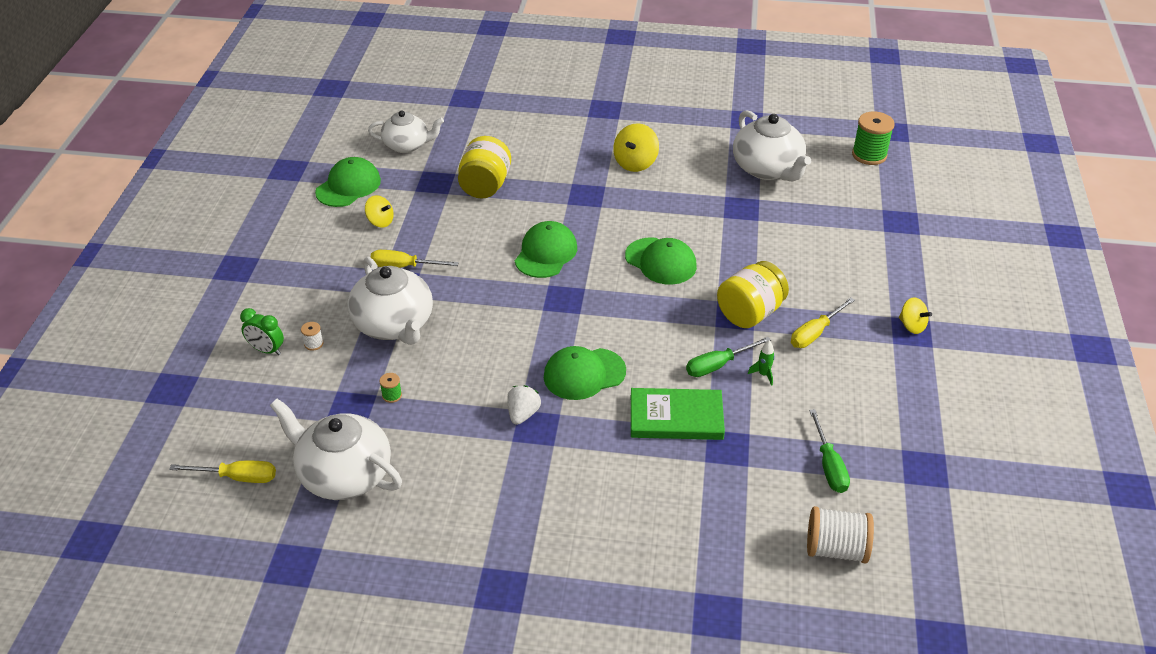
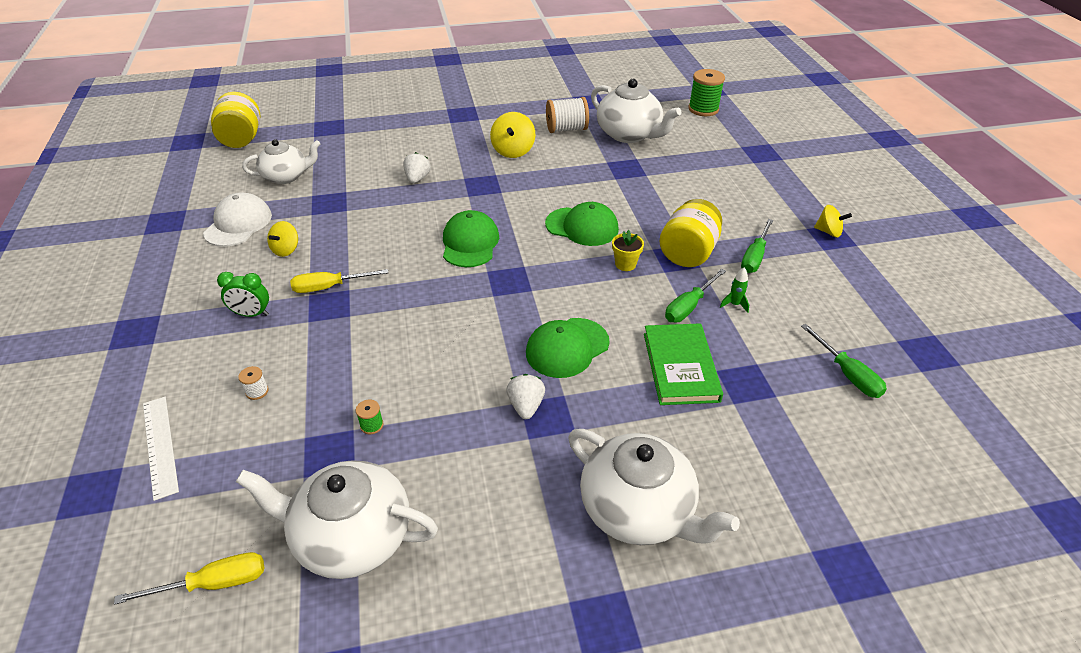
camera: 20 degrees left, 0 degrees up
green clock [240,308,284,355] -> green clock moved to [217,272,269,317]
green cap [315,157,381,207] -> white cap [203,192,272,247]
white teapot [348,257,433,345] -> white teapot moved to [568,429,740,545]
yellow spinning top [365,195,394,228] -> yellow spinning top turned 105 degrees clockwise [267,221,298,257]
yellow jar [458,136,511,199] -> yellow jar moved to [211,92,260,148]
green book [631,388,725,440] -> green book turned 75 degrees counterclockwise [644,323,723,405]
yellow screwdriver [791,297,855,348] -> green screwdriver [741,219,773,273]
white spool [807,506,874,564] -> white spool moved to [546,97,589,133]
none -> white ruler [143,397,179,501]
none -> white strawberry [403,152,430,183]
none -> yellow flower pot [612,230,644,271]

